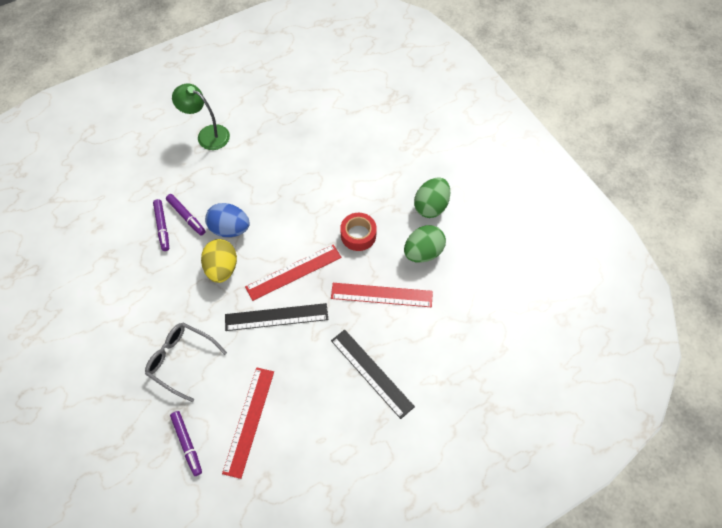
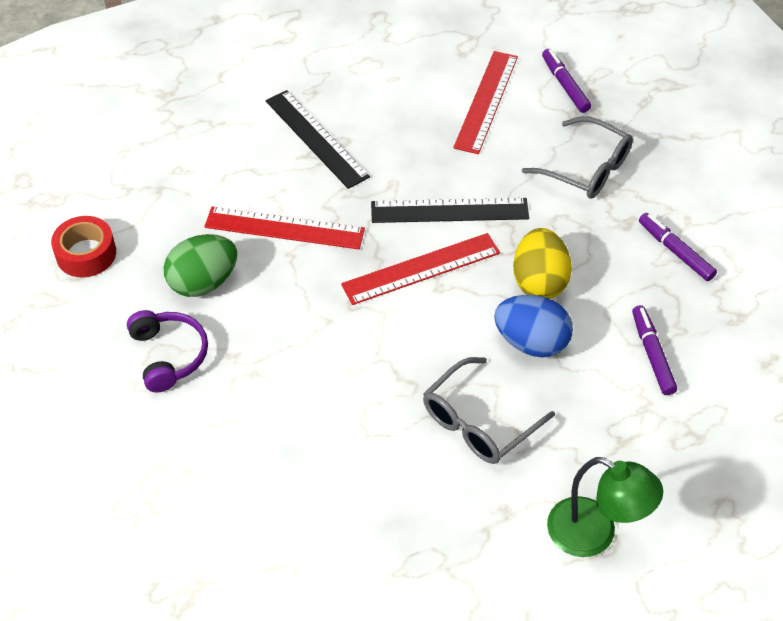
camera: 175 degrees left, 10 degrees down
purple marker [166,194,206,235] -> purple marker moved to [639,213,717,281]
red tape [340,213,377,251] -> red tape moved to [51,216,116,277]
green egg [414,177,450,218] -> purple headphones [127,310,208,392]
none -> grey glasses [423,357,555,464]

